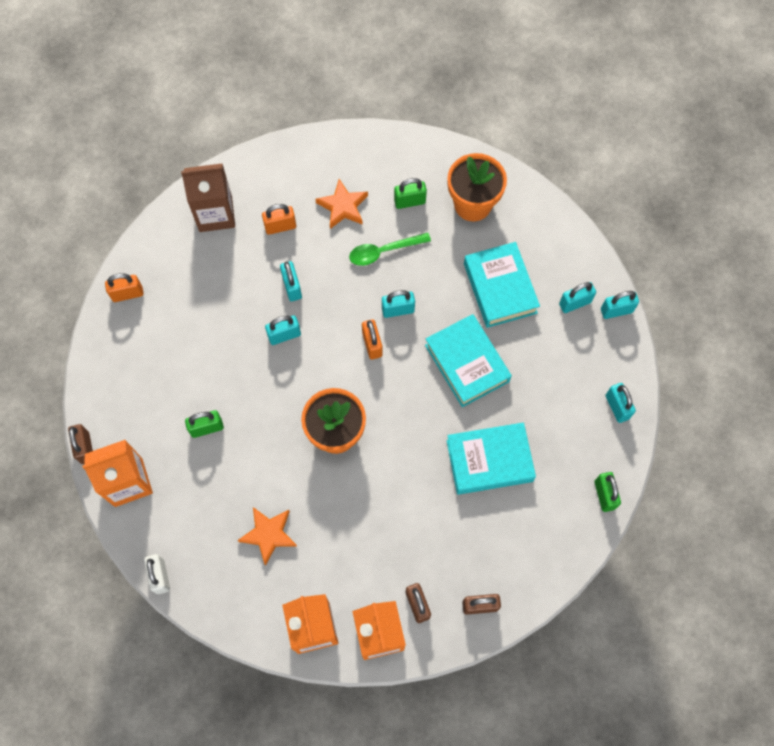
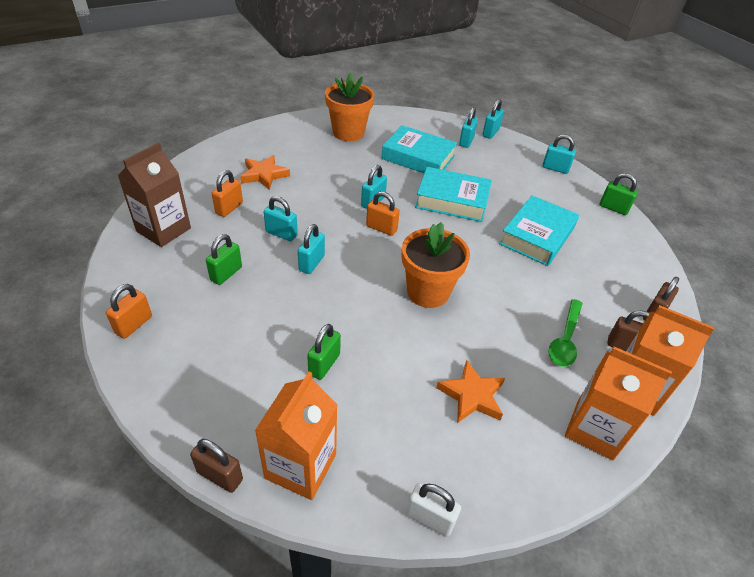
camera: 50 degrees left, 25 degrees down
green spoon [349,233,431,266] -> green spoon moved to [548,299,583,367]
green padlock [394,178,427,209] -> green padlock moved to [206,234,242,285]

